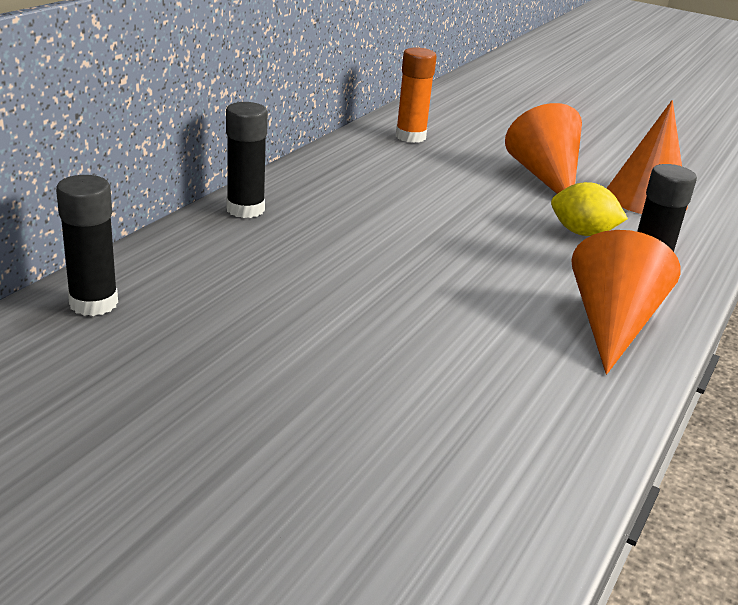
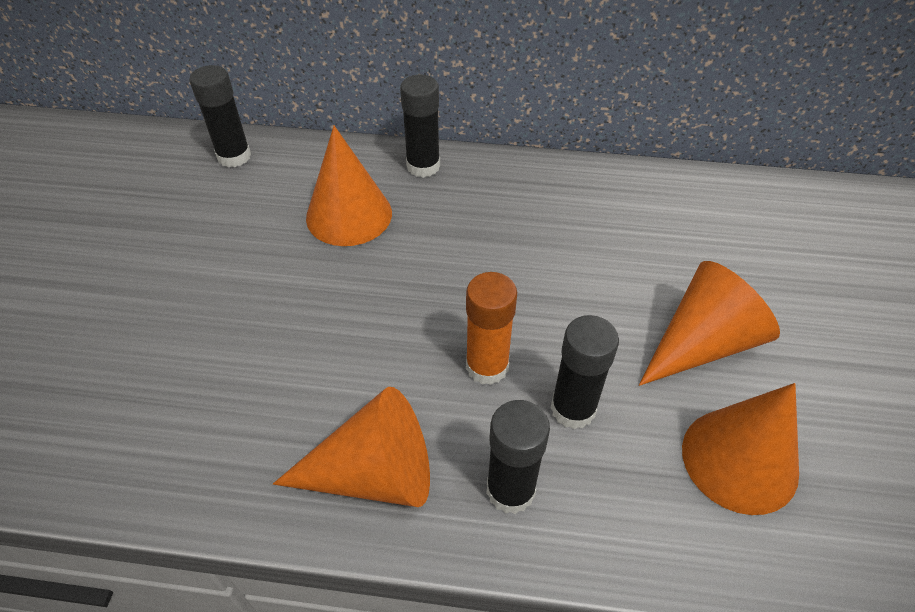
camera: 70 degrees right, 20 degrees up
orange glue stick [396,47,437,143] -> orange glue stick moved to [466,272,517,385]
yellow lemon [551,182,628,236] -> black glue stick [551,315,619,429]
none -> orange cone [306,126,392,246]

